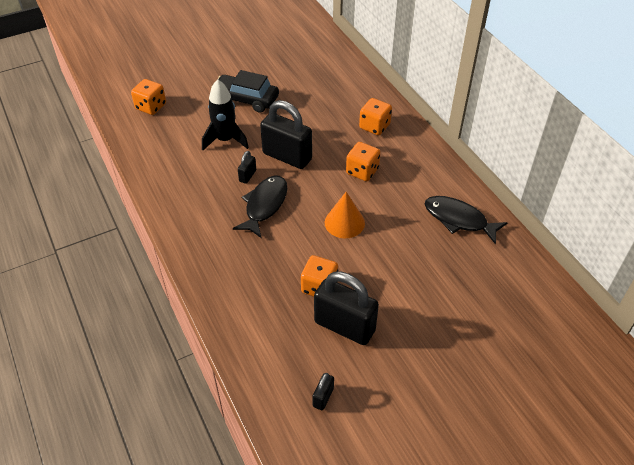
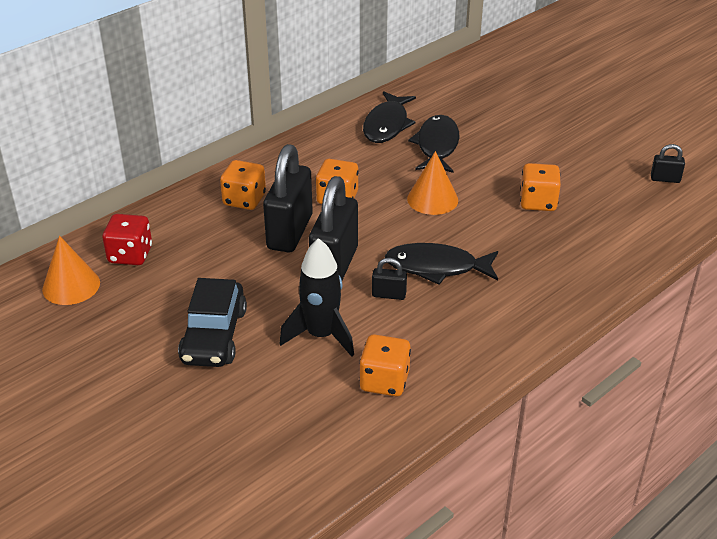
camera: 105 degrees left, 10 degrees down
orange dice [131,79,166,115] -> orange dice moved to [359,334,411,396]
black padlock [314,272,379,345] -> black padlock moved to [263,144,313,252]
none -> orange cone [42,236,100,305]
none -> red dice [102,214,152,265]
none -> black fish [408,115,459,173]

